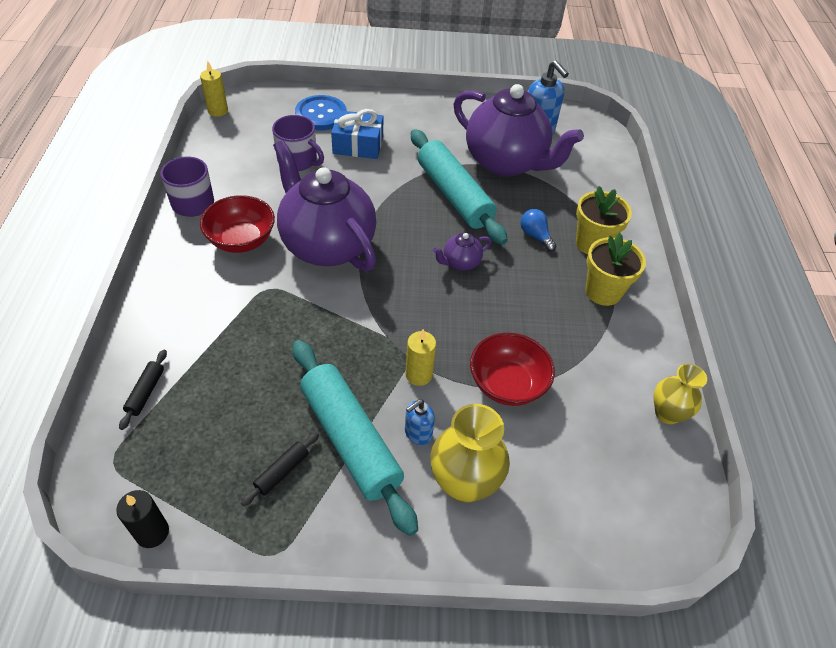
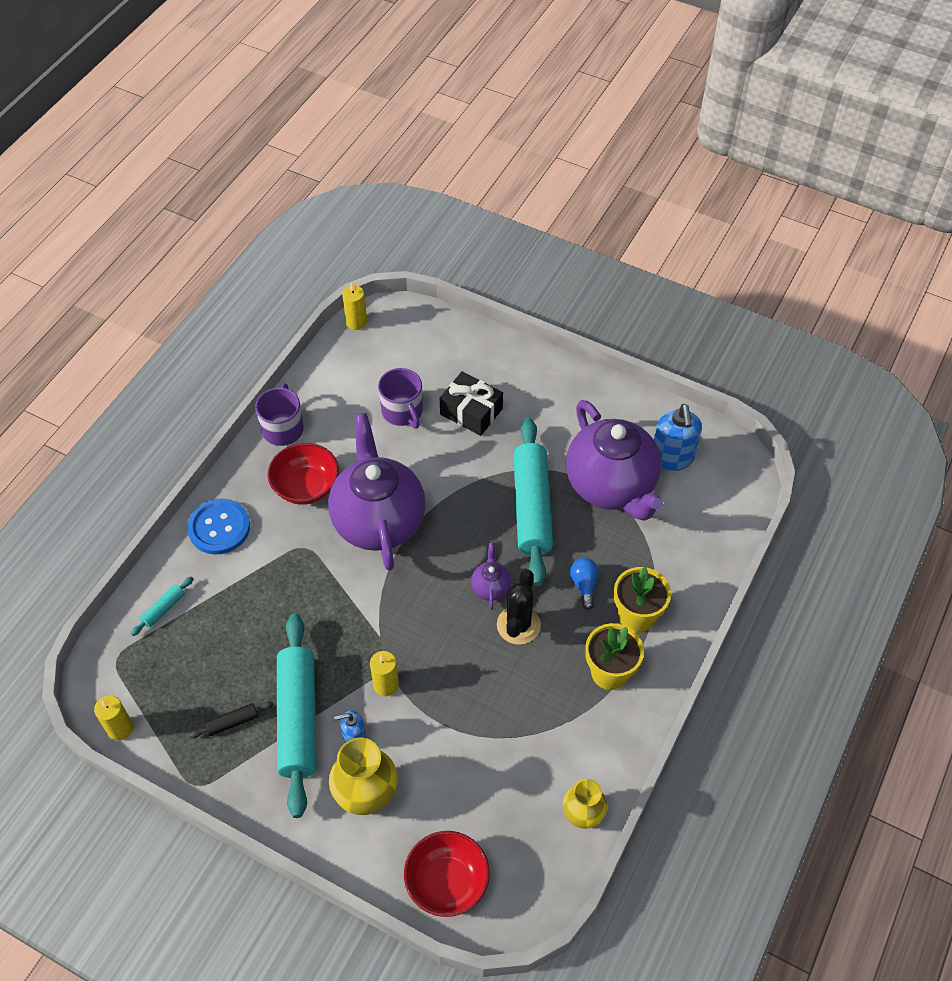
camera: 30 degrees right, 5 degrees up
black candle [116,490,169,548] -> yellow candle [94,695,133,741]
black rolling pin [119,350,167,430] -> turquoise rolling pin [131,576,194,636]
blue button [295,95,346,130] -> blue button moved to [187,498,250,555]
blue gift [331,109,383,159] -> black gift [439,371,503,436]
purple teapot [433,233,491,271] -> purple teapot turned 90 degrees clockwise [471,542,512,610]
red bowl [470,333,555,406] -> red bowl moved to [404,831,490,917]
none -> black cactus [497,569,541,645]

